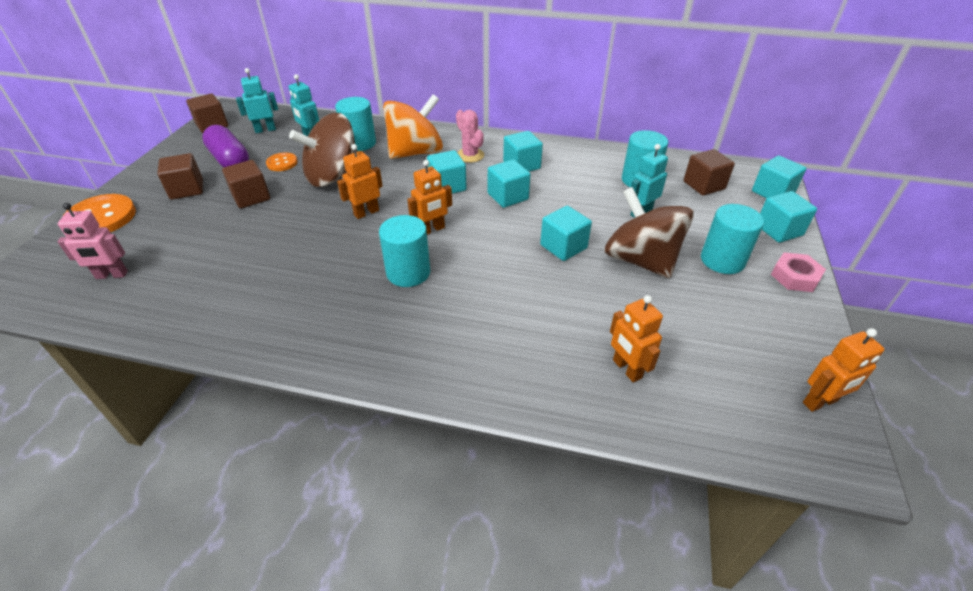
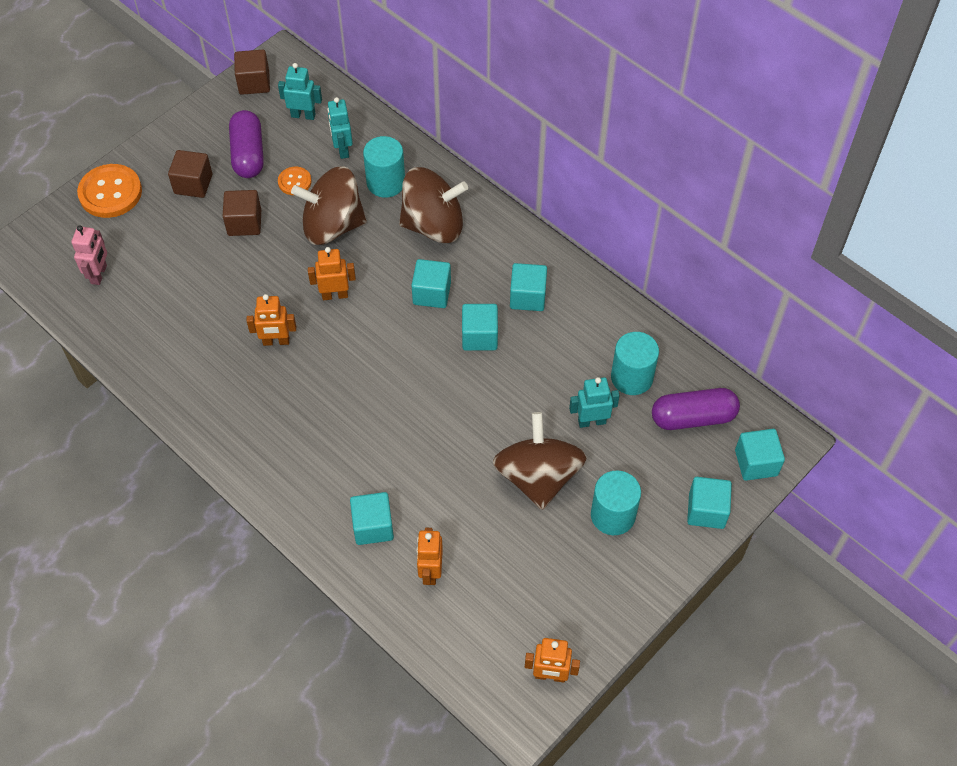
camera: 30 degrees right, 15 degrees up
pink robot [57,203,128,279] -> pink robot turned 105 degrees counterclockwise [71,225,107,285]
turquoise cylinder [379,215,430,287] -> none
orange spinning top [383,94,443,159] -> brown spinning top [399,167,468,243]
orange robot [407,160,452,235] -> orange robot moved to [246,294,296,346]
pink cactus [456,110,484,163] -> none
turquoise cube [540,206,592,261] -> turquoise cube moved to [350,492,394,545]
brown cube [684,149,735,196] -> purple capsule [652,388,740,430]
pink nut [771,252,826,292] -> none

